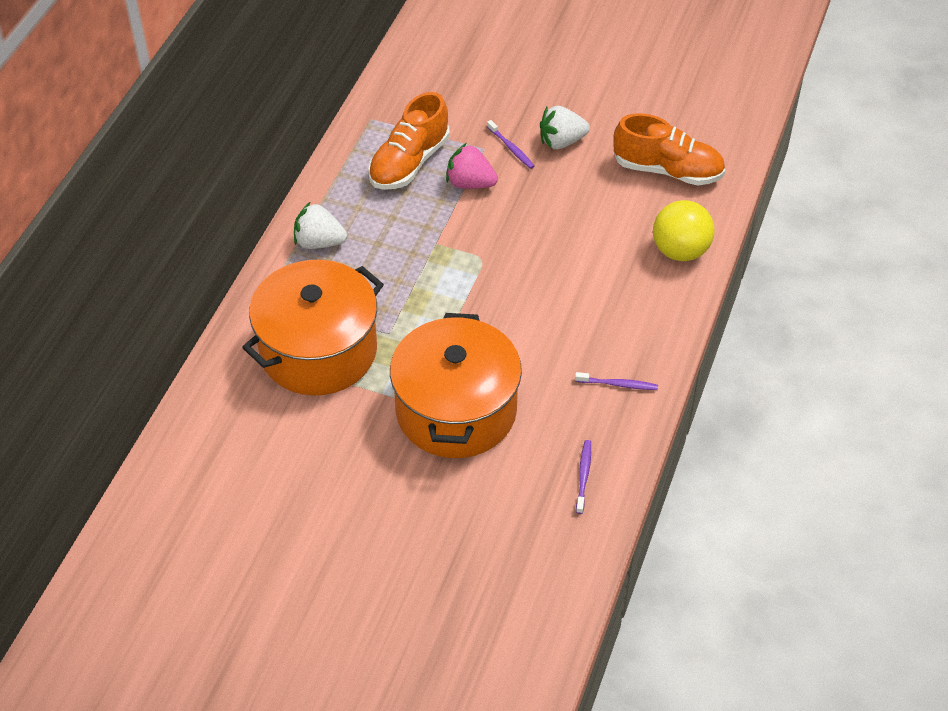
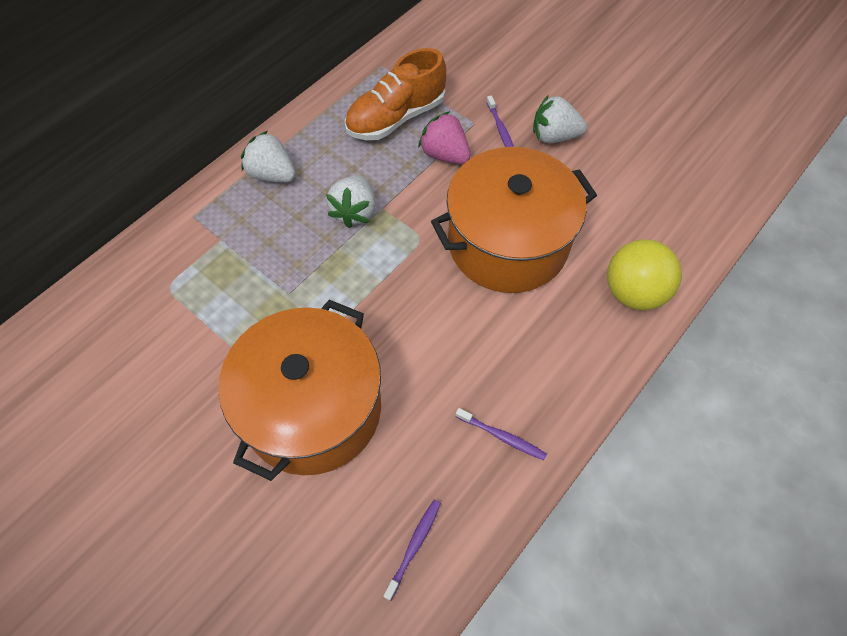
camera: 20 degrees right, 10 degrees up
orange pot [242,260,384,396] -> orange pot moved to [431,147,597,293]
orange shoe [613,113,725,185] -> none
none -> white strawberry [326,175,375,228]

